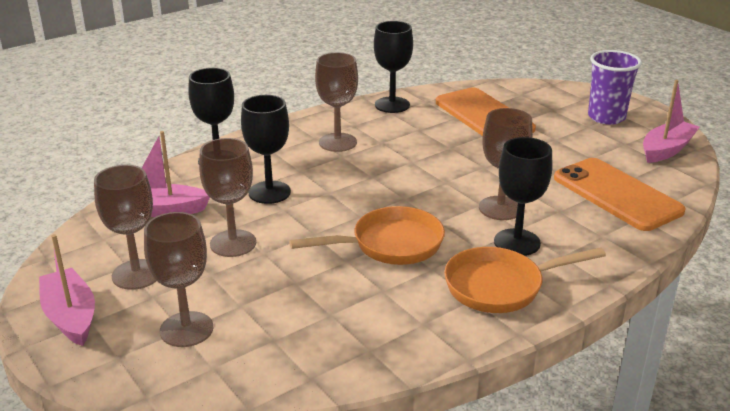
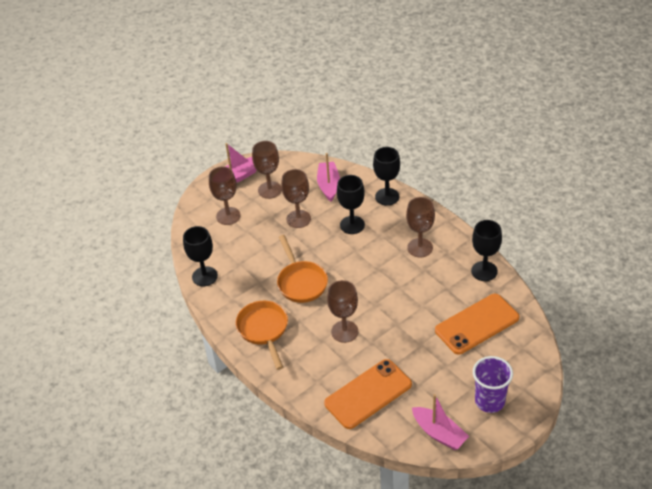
camera: 90 degrees right, 15 degrees up
black goblet [494,137,552,256] -> black goblet moved to [183,226,218,286]

